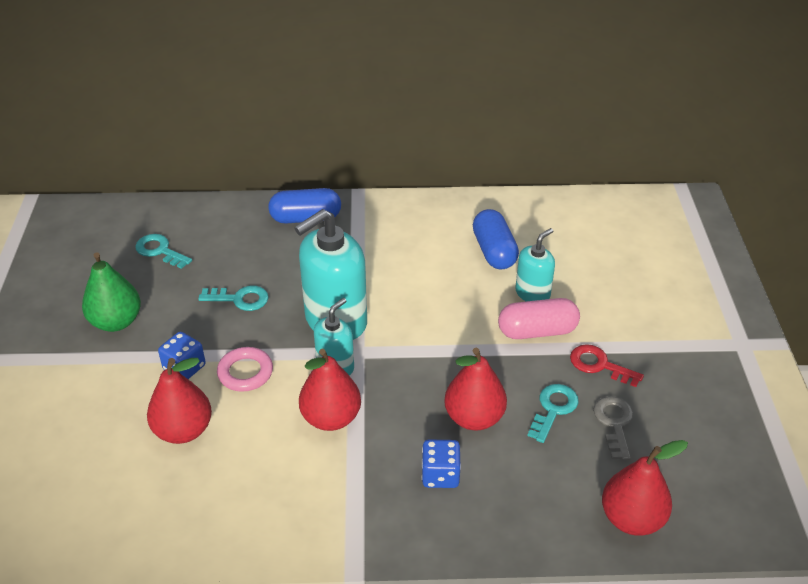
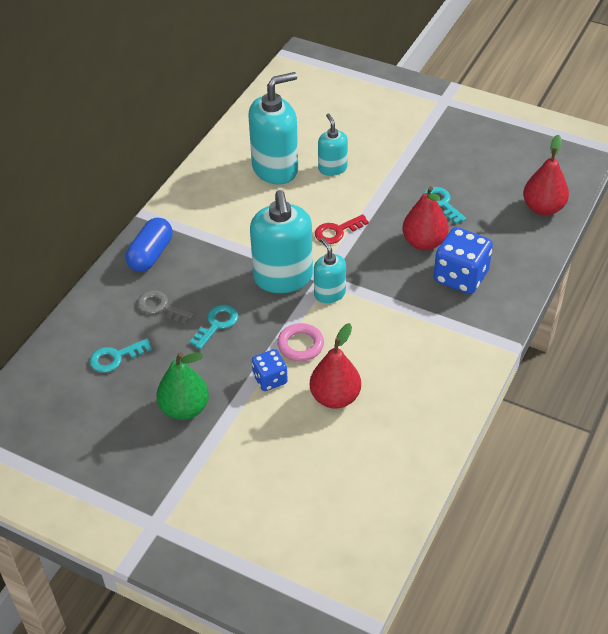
camera: 60 degrees left, 5 degrees up
red pear [299,349,361,431] -> none
blue dice [422,440,461,488] -> blue dice [434,227,493,294], size x1.71
blue capsule [473,209,519,269] -> turquoise soap dispenser [248,72,298,185]
pink capsule [498,298,580,339] -> none
red key [570,344,644,387] -> red key moved to [315,214,369,244]
grey key [593,396,633,461] -> grey key moved to [137,290,194,324]

